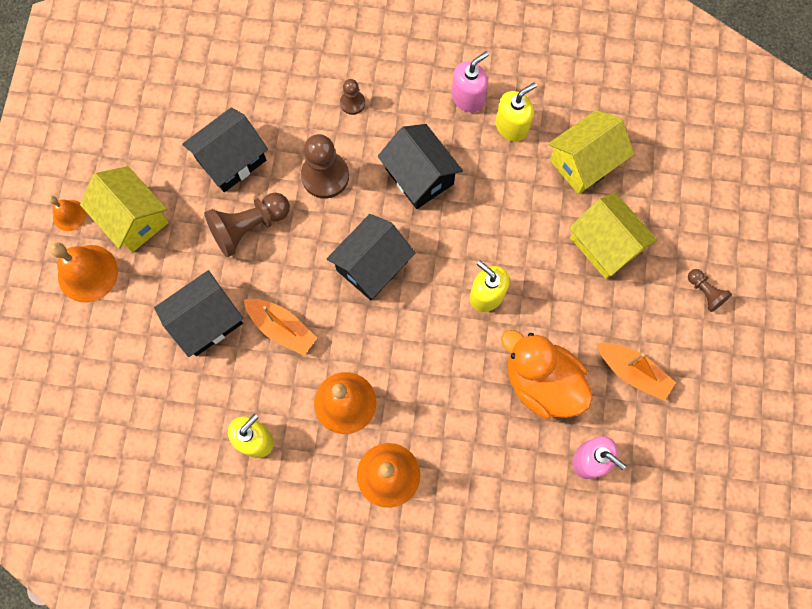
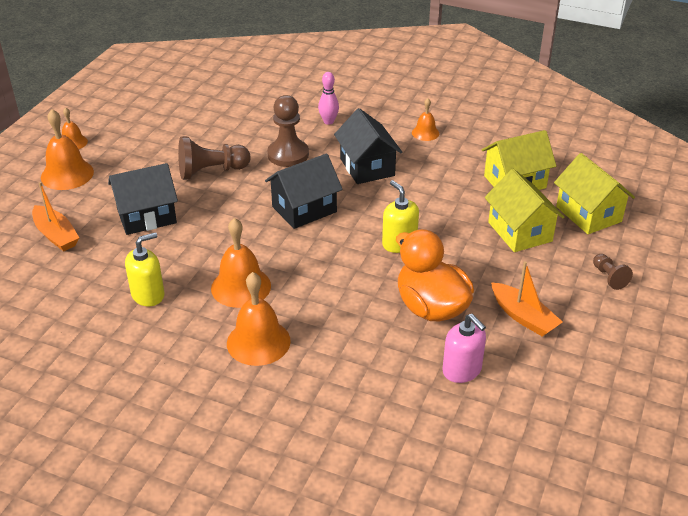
camera: 15 degrees right, 35 degrees down
yellow house [80,166,169,252] -> yellow house moved to [554,153,635,234]
black house [182,107,268,192] -> none
orange boat [244,299,317,356] -> orange boat moved to [32,182,79,251]
brown pawn [340,79,365,115] -> pink bowling pin [318,72,339,125]
pink soap dispenser [452,51,489,113] -> orange bell [412,98,439,141]
yellow soap dispenser [495,82,537,142] -> none

